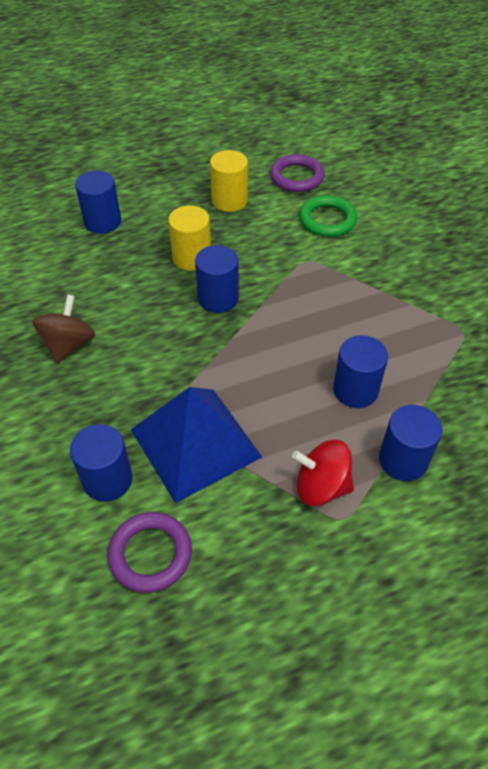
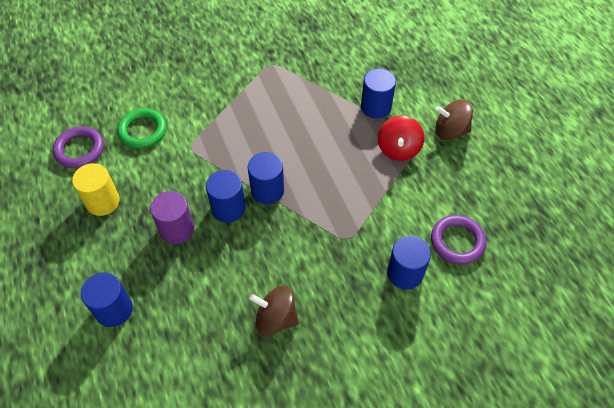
camera: 90 degrees left, 5 degrees up
blue pyramid [131,387,262,503] -> none
yellow cylinder [168,205,211,271] -> purple cylinder [150,191,194,244]
blue cylinder [333,335,388,408] -> blue cylinder moved to [248,152,284,204]
none -> brown spinning top [435,100,473,140]

